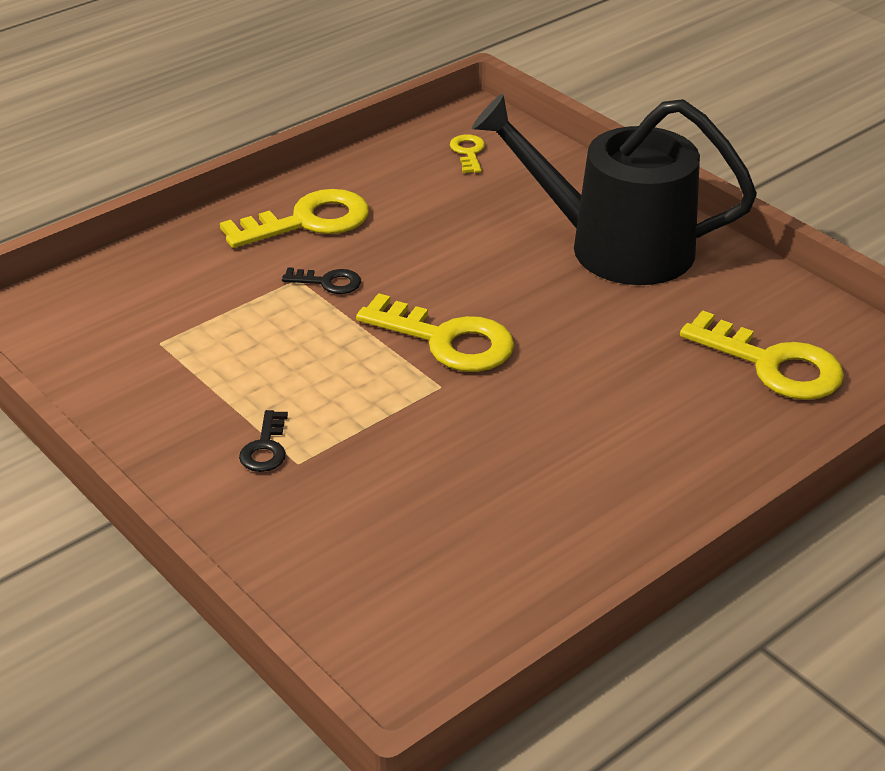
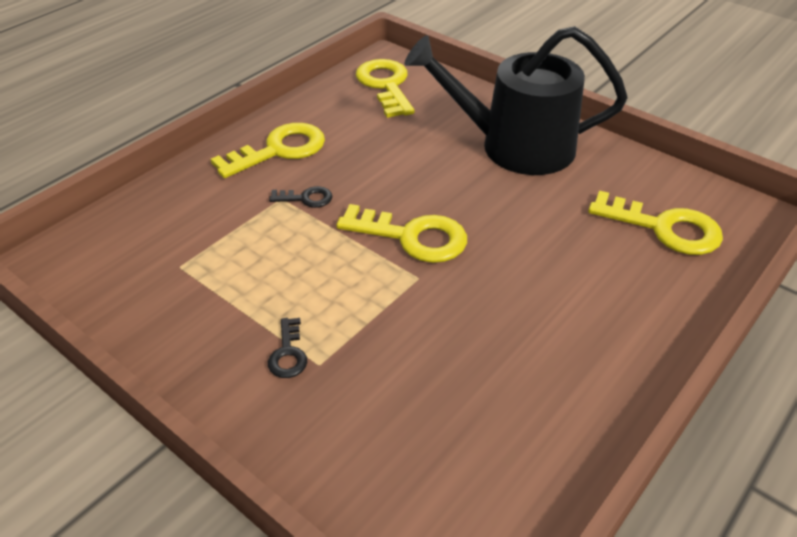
camera: 10 degrees left, 5 degrees up
yellow key [450,135,485,173] -> yellow key [356,59,415,118], size x2.00

